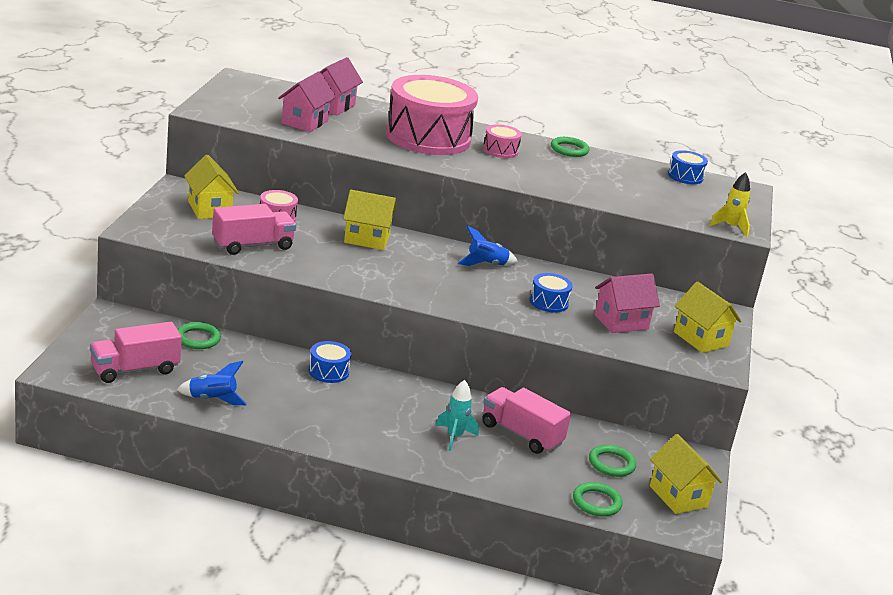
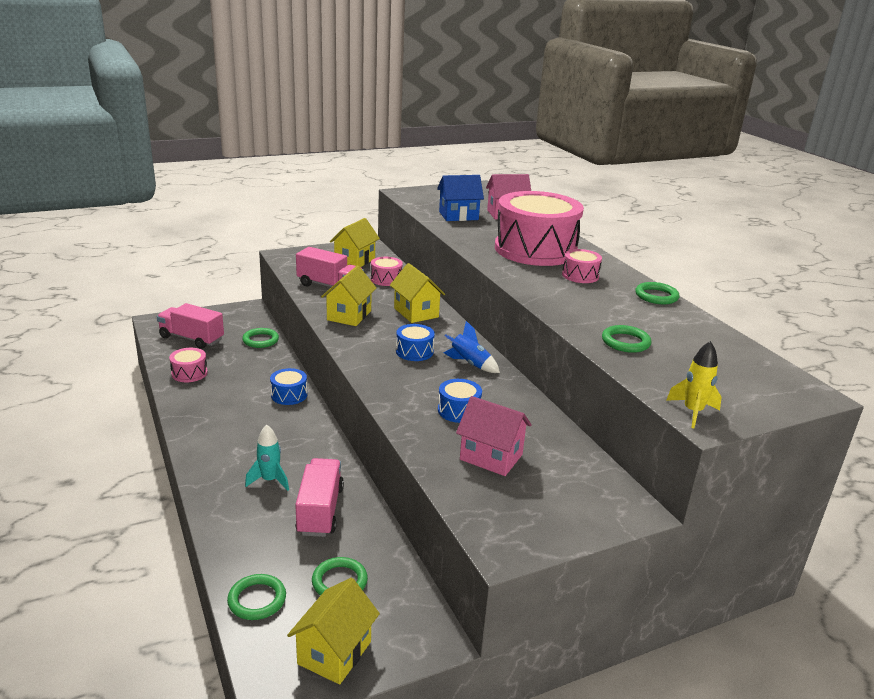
camera: 55 degrees right, 0 degrees up
blue rocket [176,361,247,405] -> pink drum [169,348,208,382]
pink house [278,71,336,132] -> blue house [437,175,484,221]
blue drum [668,150,708,184] -> blue drum moved to [396,324,435,361]
yellow house [674,281,742,353] -> yellow house moved to [321,265,377,326]
none -> green ring [602,325,651,353]

